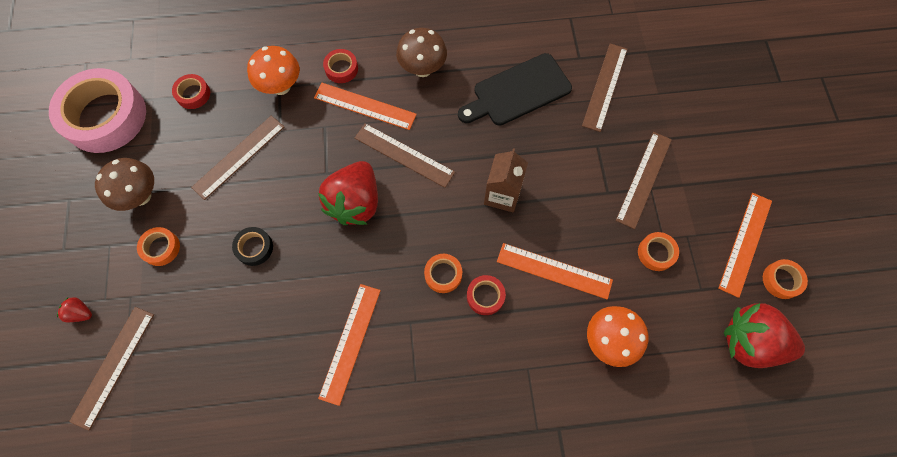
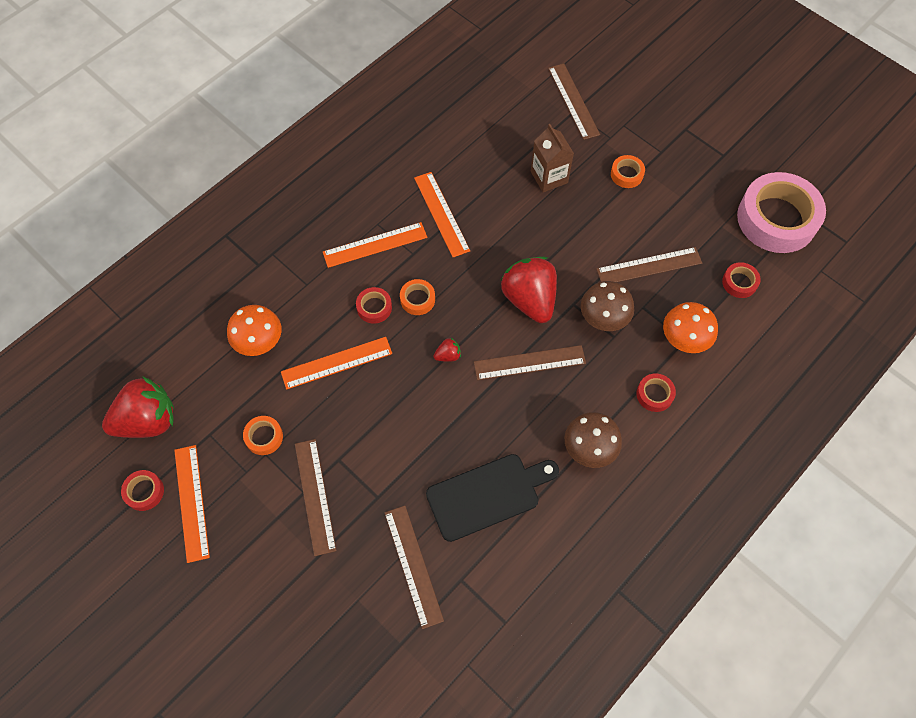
camera: 140 degrees right, 5 degrees down
red strawberry [57,297,92,322] -> red strawberry moved to [434,337,461,362]
brown mushroom [95,158,154,211] -> brown mushroom moved to [581,281,634,331]
brown ruler [191,116,284,200] -> brown ruler turned 75 degrees clockwise [596,247,702,282]
black tape [232,227,273,266] -> none
orange ruler [314,83,417,130] -> orange ruler moved to [323,222,427,268]
black cutting board [458,53,572,126] -> black cutting board turned 45 degrees clockwise [426,454,559,542]
brown carton [484,148,528,213] -> brown carton moved to [531,124,574,192]
orange tape [763,259,808,299] -> red tape [121,470,164,511]

